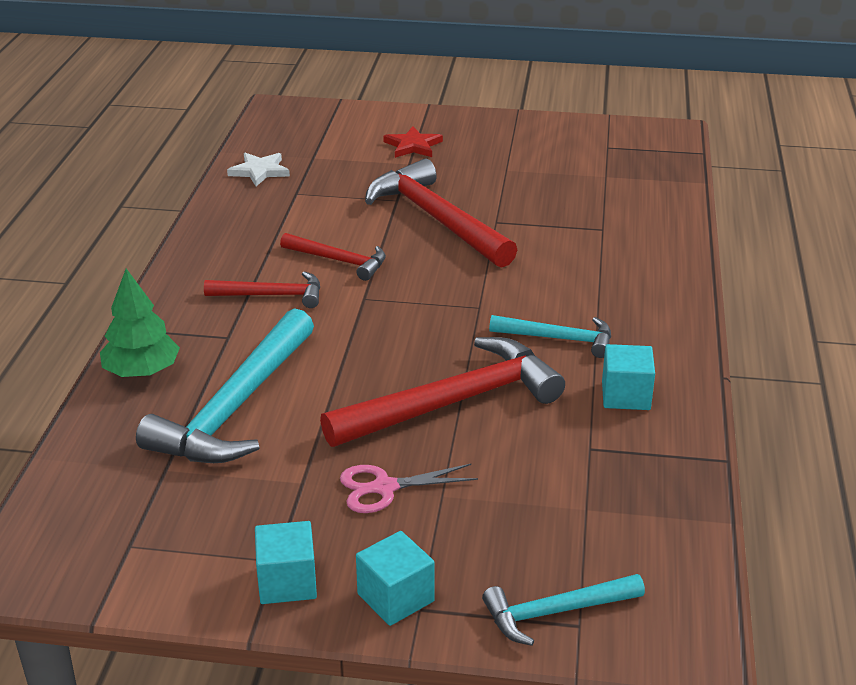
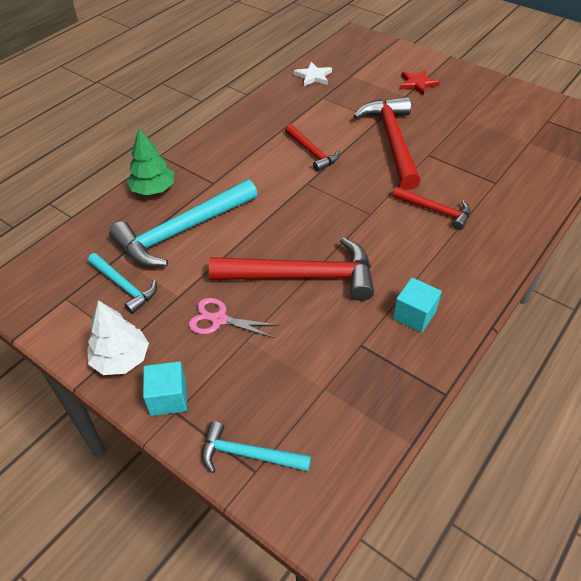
camera: 30 degrees right, 15 degrees up
red hammer [204,271,320,308] -> red hammer moved to [393,187,471,230]
turquoise cube [255,521,317,604] -> white tree [87,300,149,375]
turquoise hammer [489,315,611,358] -> turquoise hammer moved to [88,253,157,314]

